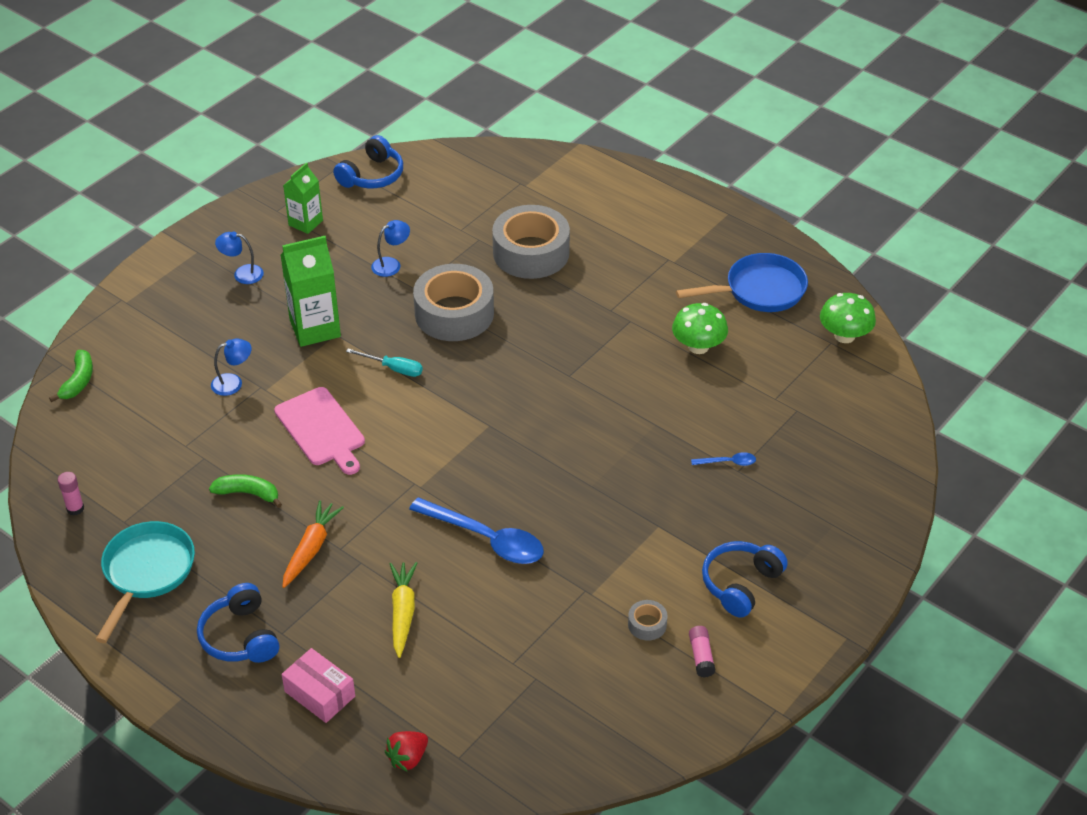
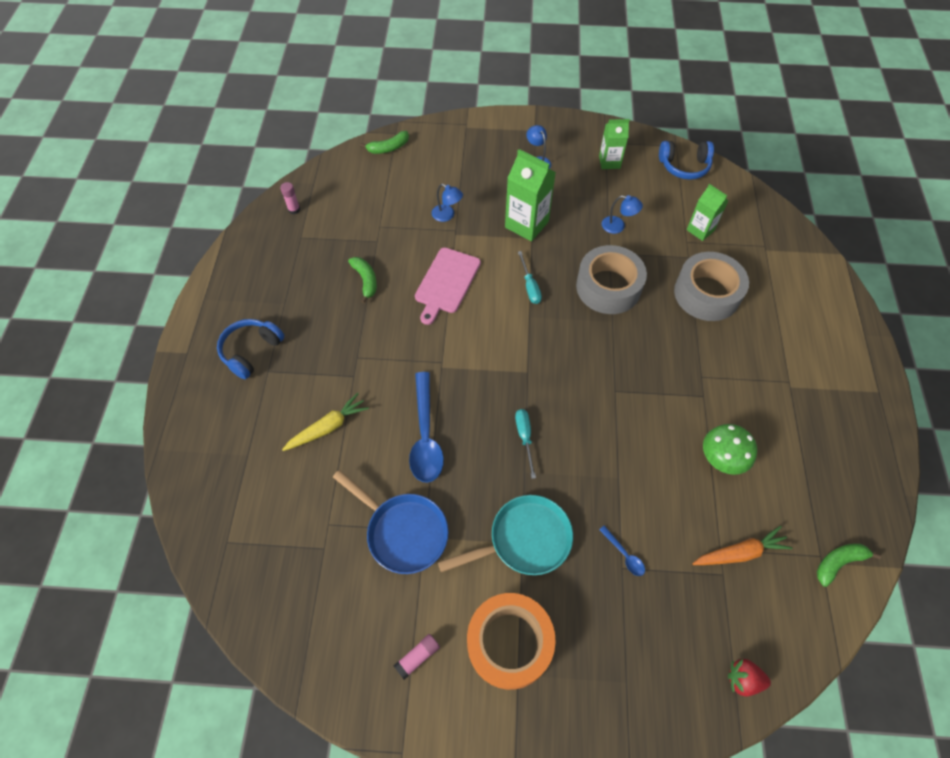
camera: 55 degrees right, 15 degrees up
turquoise pan [95,521,195,643] -> turquoise pan moved to [438,495,573,575]
pink box [281,648,355,723] -> none
orange carrot [282,500,344,588] -> orange carrot moved to [693,526,792,565]
red strawberry [385,731,428,772] -> red strawberry moved to [728,659,771,697]
grey tape [628,600,667,641] -> none
blue pan [676,253,808,312] -> blue pan moved to [333,470,449,574]
blue headphones [702,541,788,618] -> orange tape [467,593,556,690]
green mushroom [820,293,876,343] -> green banana [817,544,881,587]
none -> turquoise screwdriver [515,409,536,479]
none -> green carton [687,184,728,241]

